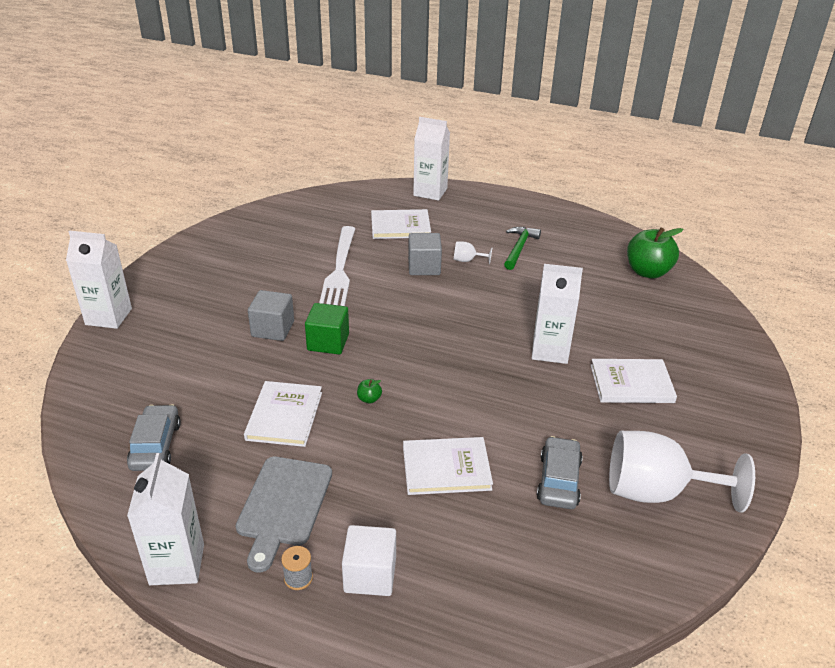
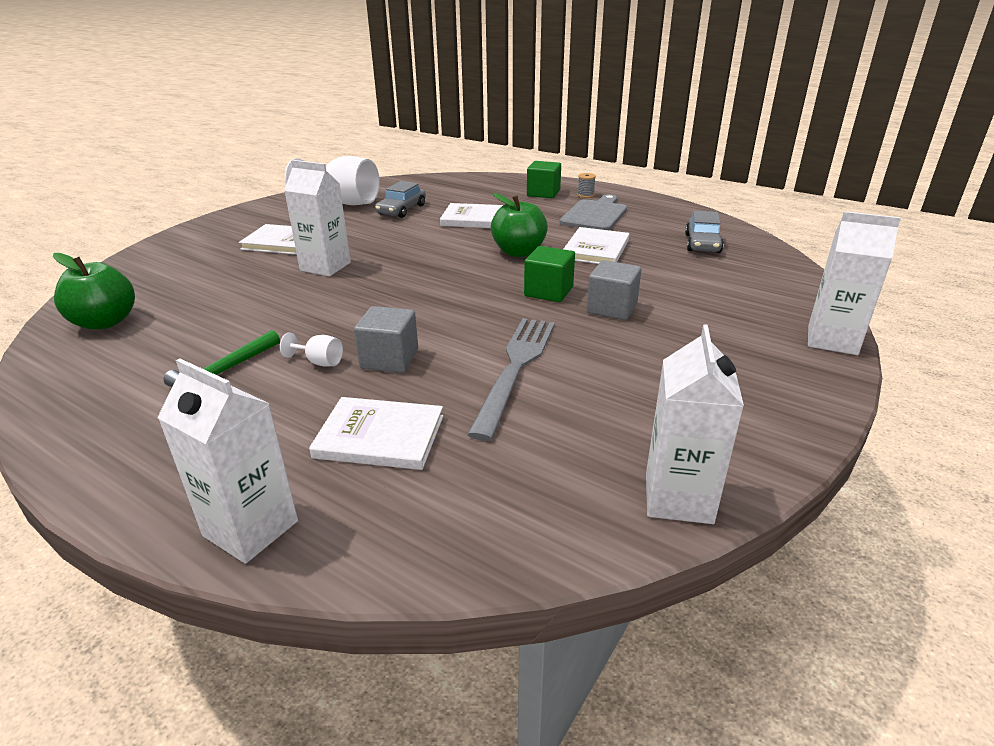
camera: 165 degrees left, 5 degrees down
white carton [127,453,204,585] -> white carton moved to [646,324,744,524]
white fork [319,226,356,306] -> grey fork [467,318,555,441]
white cube [342,525,396,596] -> green cube [527,161,561,198]
green apple [357,379,382,404] -> green apple [491,193,548,257], size x2.46

